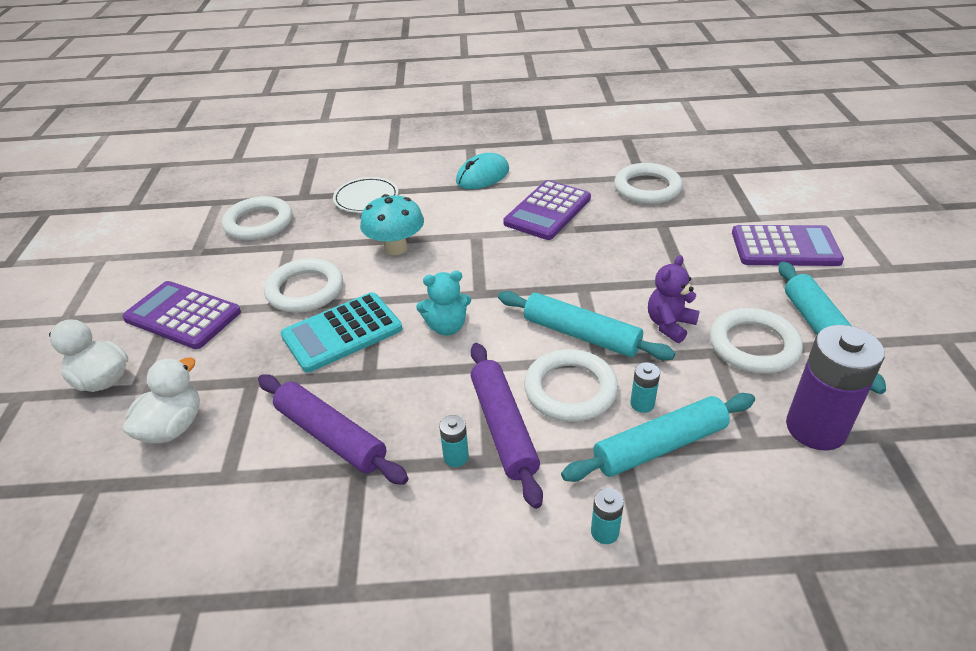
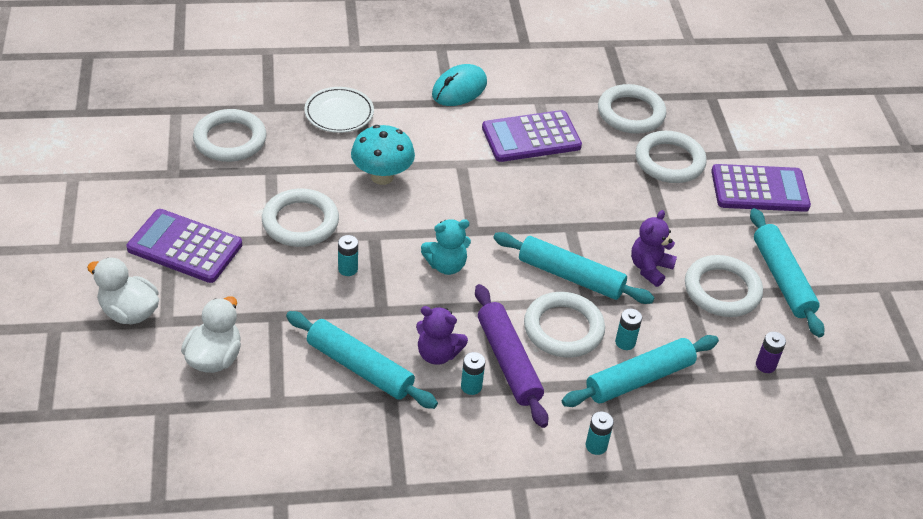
camera: 10 degrees left, 5 degrees up
purple rolling pin [258,375,408,485] -> turquoise rolling pin [286,311,438,409]
turquoise calculator [281,292,402,372] -> turquoise battery [338,235,358,276]
purple calculator [503,180,591,240] -> purple calculator turned 45 degrees clockwise [482,110,582,162]
purple battery [786,325,885,451] -> purple battery [756,332,786,373], size x0.43
none -> purple teddy bear [416,306,468,365]
none -> white ring [635,131,707,183]

